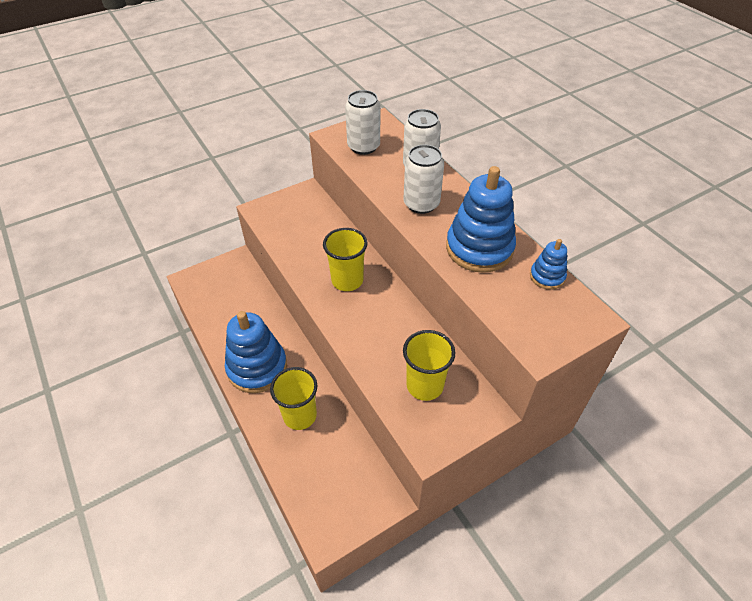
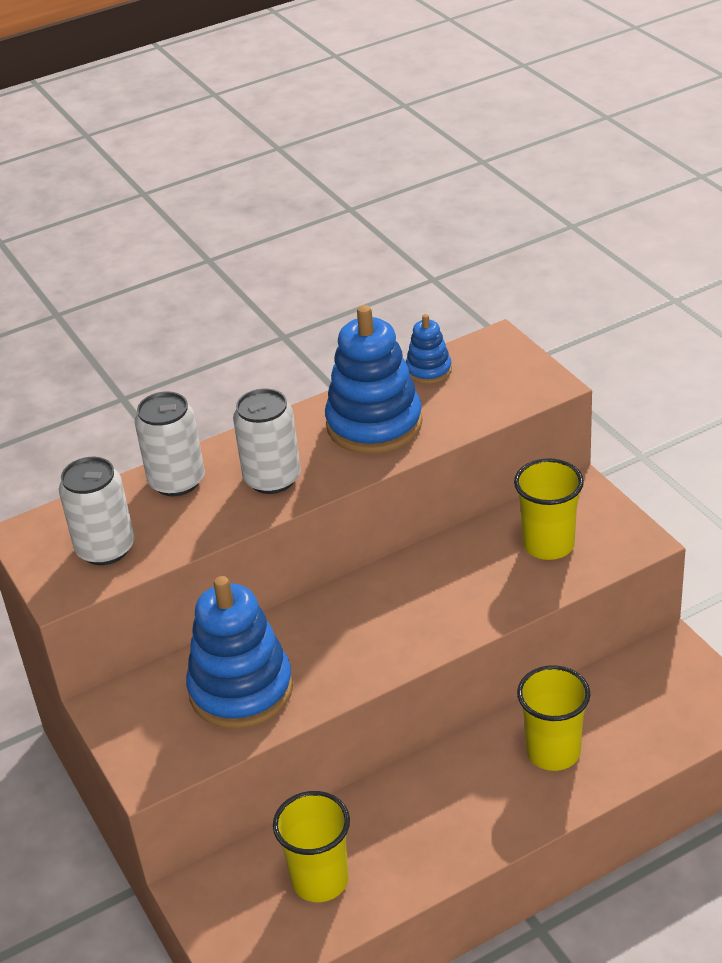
camera: 85 degrees left, 10 degrees down
blue stacking toy [225,311,287,393] -> blue stacking toy moved to [186,576,293,729]
yellow cup [323,228,367,291] -> yellow cup moved to [273,791,350,902]

